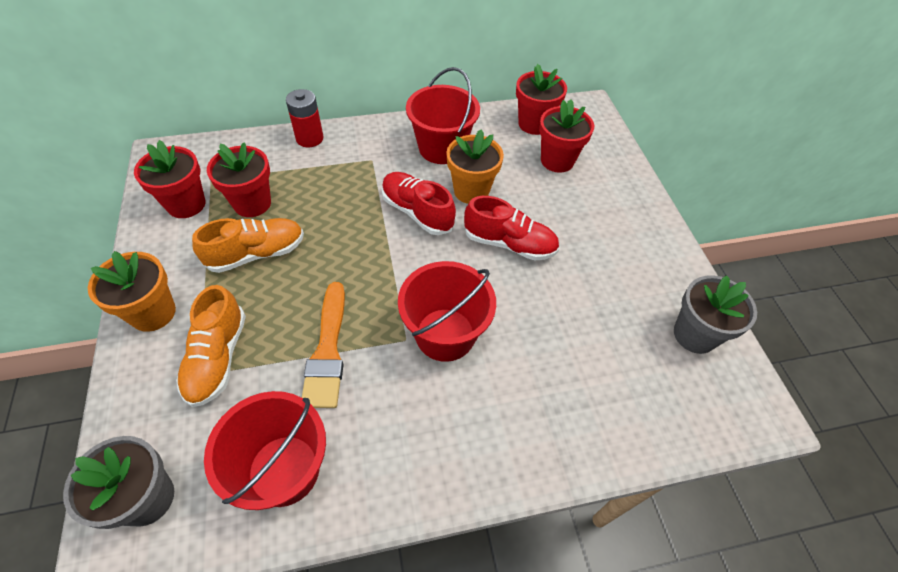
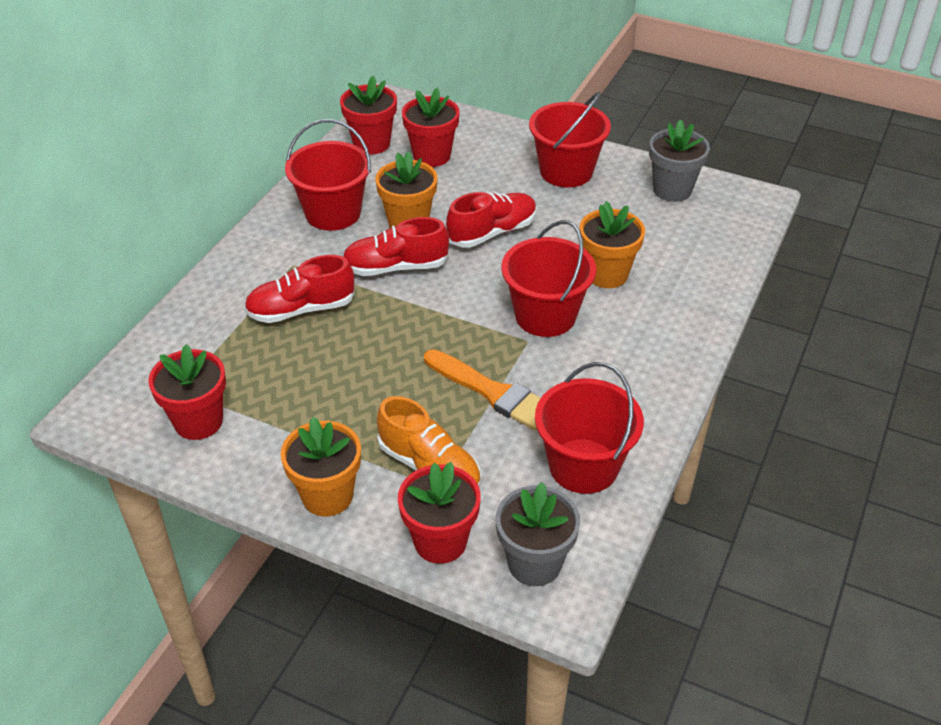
camera: 50 degrees left, 10 degrees down
orange shoe [192,218,304,273] -> none
red flower pot [207,142,271,217] -> red flower pot moved to [398,462,481,564]
red battery [286,89,323,147] -> none
none -> red shoe [244,255,355,323]
none -> red bucket [529,92,611,187]
none -> orange flower pot [580,201,645,288]

